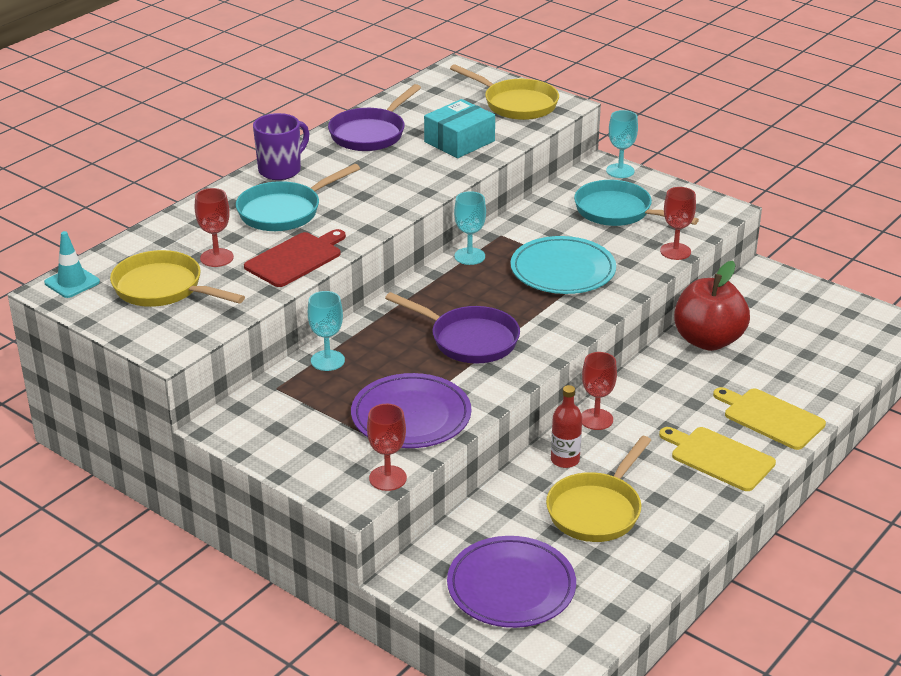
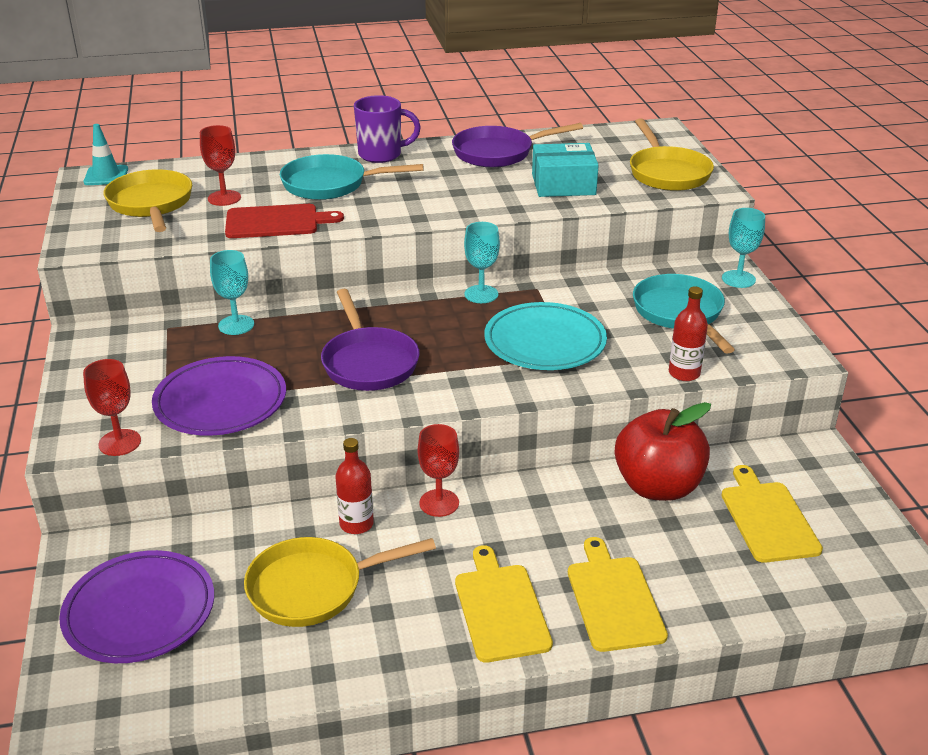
camera: 40 degrees right, 0 degrees up
red goblet [660,187,696,260] -> red bottle [669,286,708,381]
none -> yellow cutting board [722,465,823,563]

